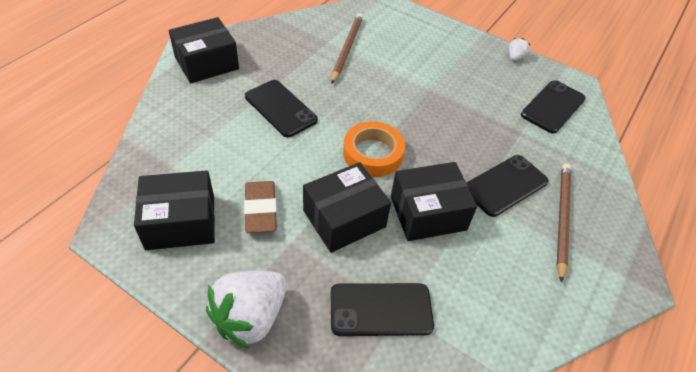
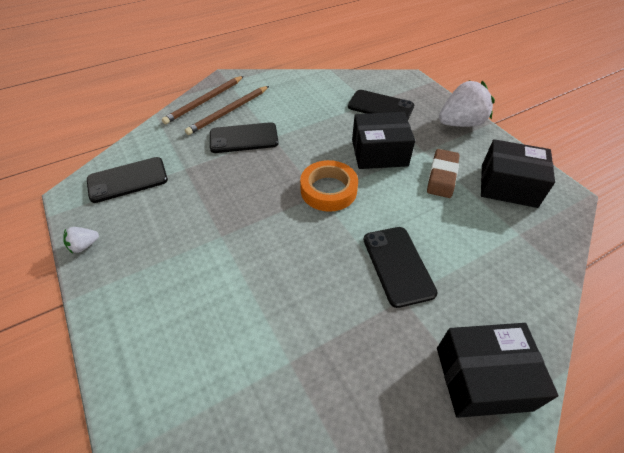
camera: 150 degrees left, 0 degrees up
brown pencil [331,13,363,84] -> brown pencil moved to [162,76,244,124]
black box [391,162,477,241] -> none

